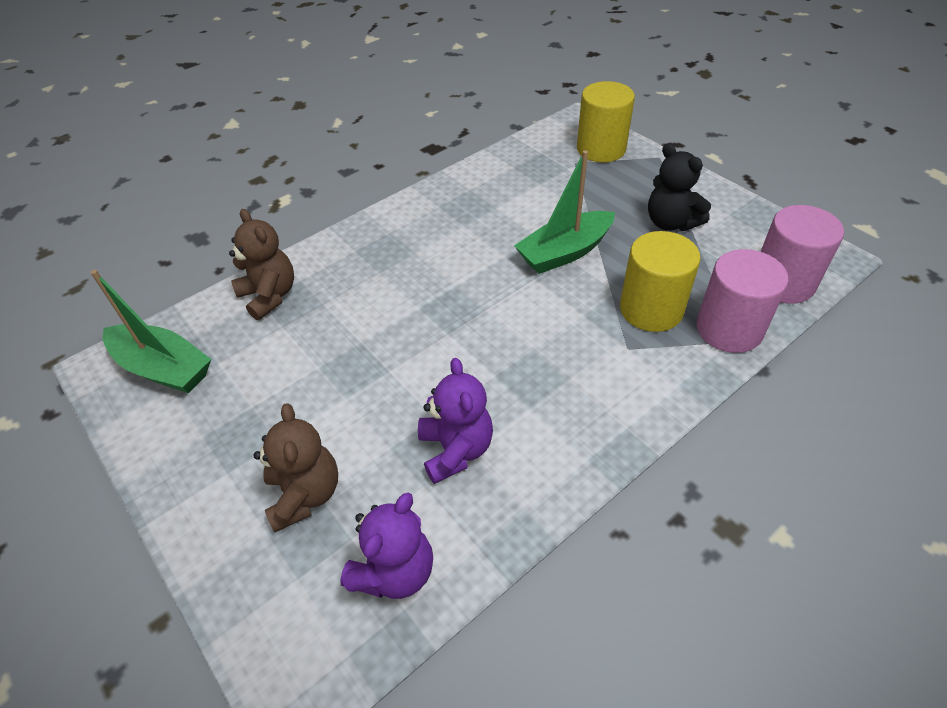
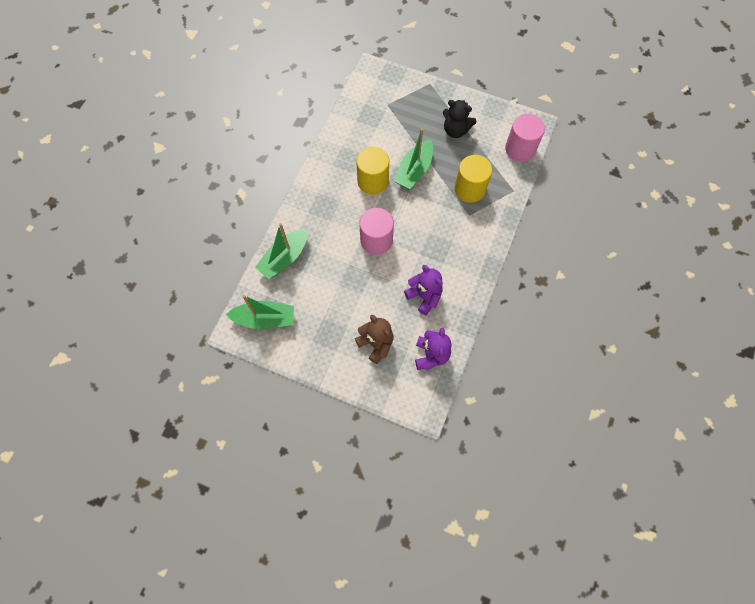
camera: 30 degrees left, 20 degrees up
brown teddy bear [229,209,294,320] -> green boat [255,223,308,279]
yellow cylinder [577,81,635,162] -> yellow cylinder moved to [356,147,389,195]
pink cylinder [696,249,789,353] -> pink cylinder moved to [359,208,394,255]

